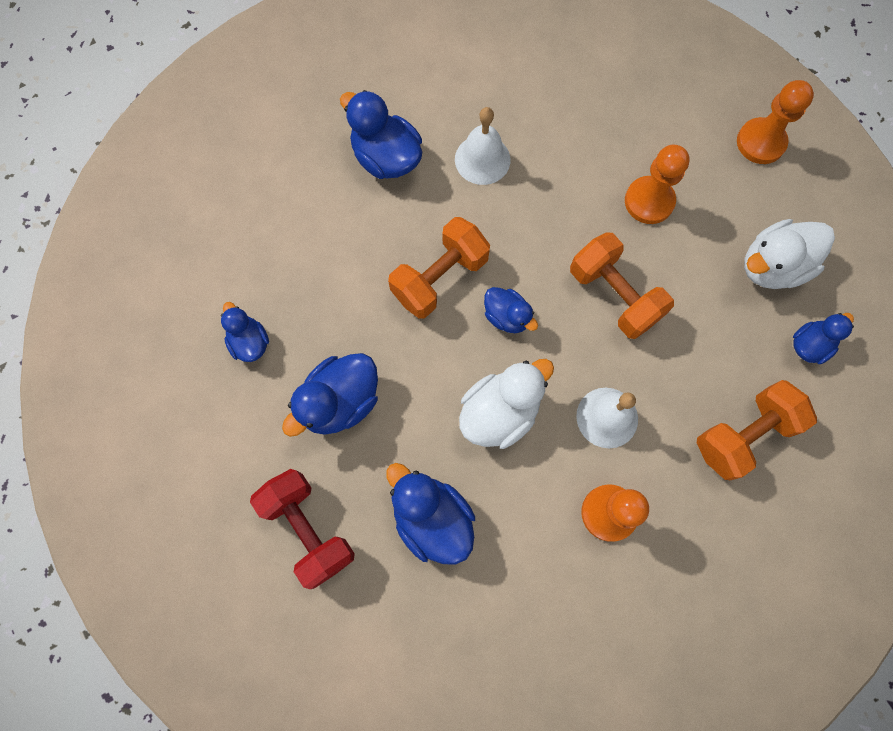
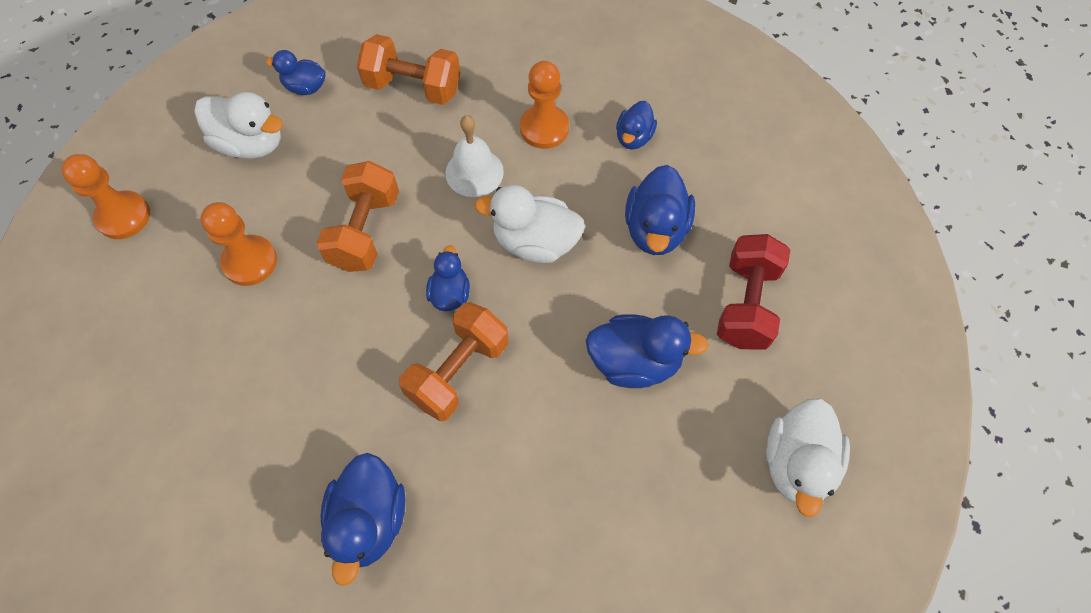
camera: 130 degrees left, 10 degrees down
blue duck [221,302,269,362] -> blue duck moved to [616,101,657,149]
orange dumbbell [388,217,490,319] -> orange dumbbell turned 60 degrees counterclockwise [399,302,508,421]
white bell [455,107,510,185] -> none
none -> white duck [766,398,850,517]

